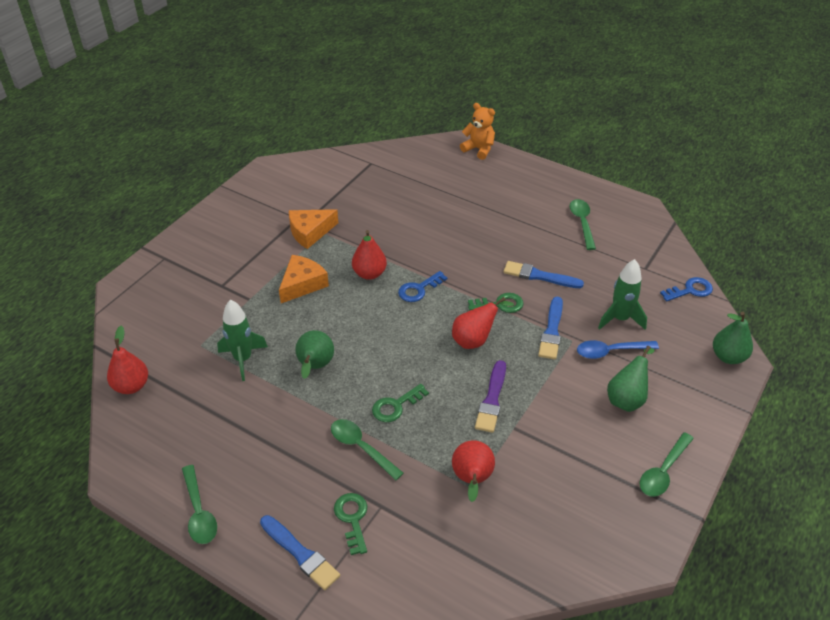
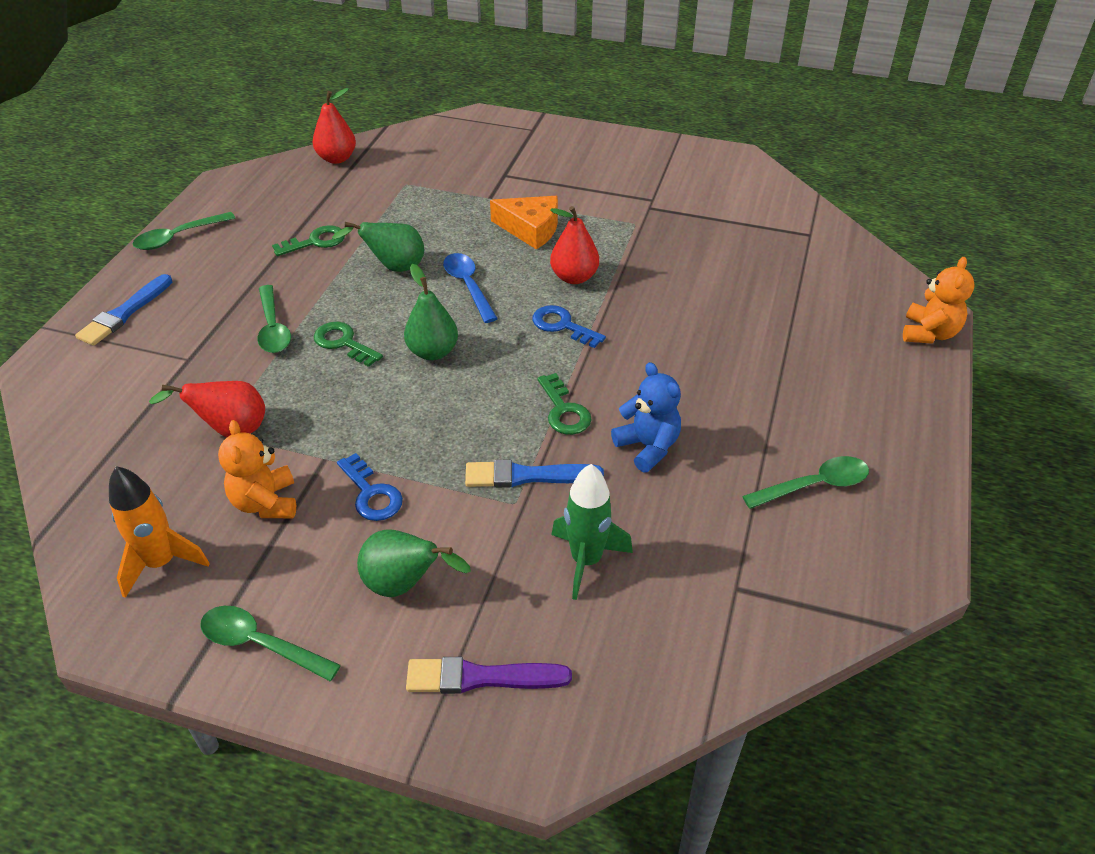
camera: 75 degrees right, 0 degrees up
green rocket [217,300,268,381] -> none
orange cheese [289,209,338,249] -> none
green spoon [331,419,404,481] -> green spoon turned 135 degrees clockwise [257,285,291,353]
green key [334,493,367,555] -> green key moved to [272,225,345,256]
red pear [452,297,514,349] -> none
purple brush [475,360,506,433] -> purple brush moved to [406,657,572,694]
blue brush [504,261,584,288] -> blue teddy bear [611,362,681,472]
blue spoon [577,340,659,359] -> blue spoon moved to [443,253,498,323]
blue key [660,277,713,302] -> blue key moved to [337,453,403,521]
green pear [713,312,753,364] -> green pear moved to [404,264,458,360]
none -> orange rocket [109,466,210,598]
none -> orange teddy bear [218,420,296,518]

